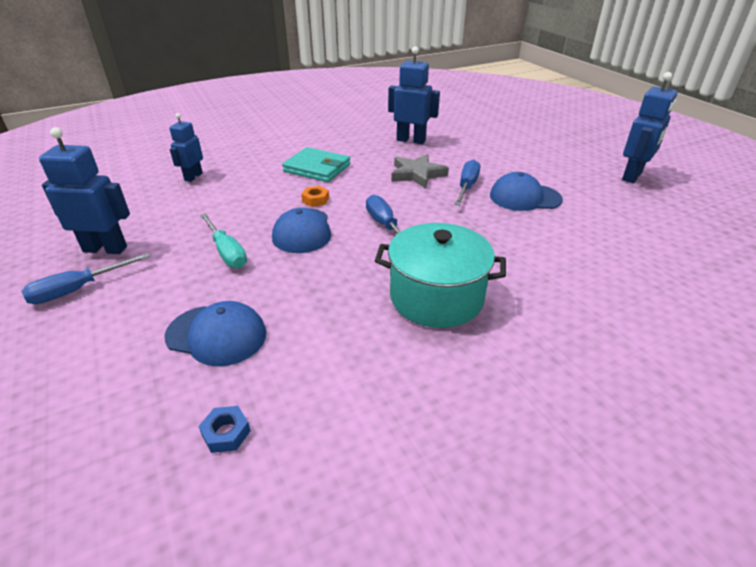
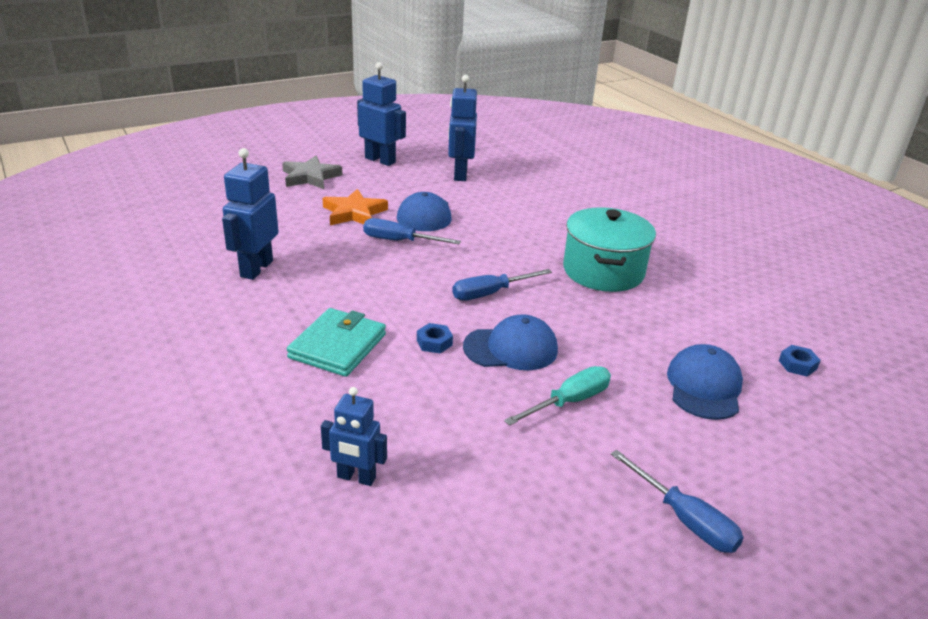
camera: 95 degrees left, 5 degrees down
blue robot [39,127,130,254] -> blue robot moved to [448,75,477,181]
orange nut [301,186,329,207] -> blue nut [417,323,453,353]
grey star [391,154,449,189] -> grey star moved to [282,156,343,189]
none -> orange star [323,189,388,225]

